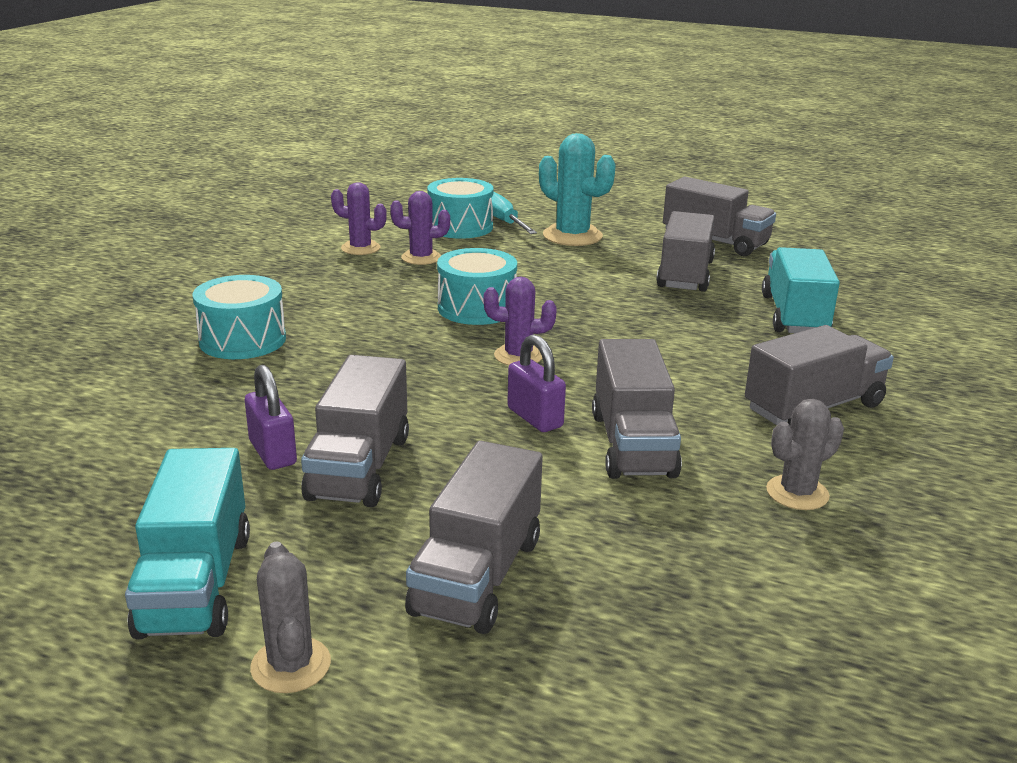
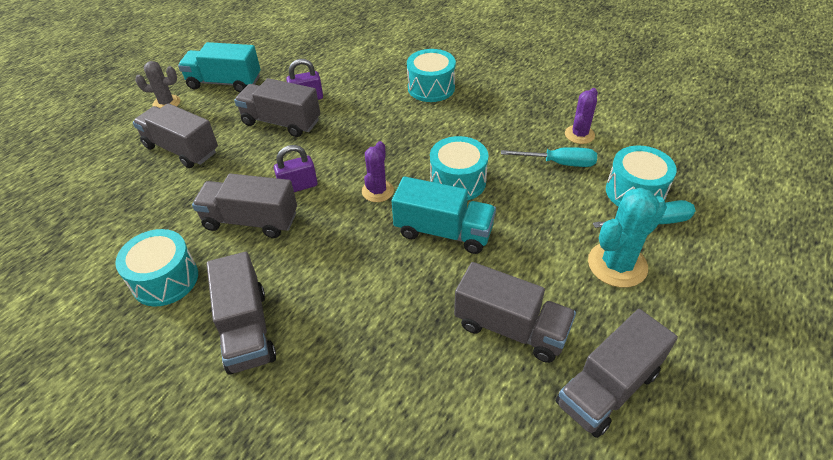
camera: 105 degrees right, 20 degrees up
purple cactus [390,191,450,265] -> turquoise screwdriver [501,147,597,167]
turquoise truck [762,247,840,333] -> turquoise truck moved to [392,177,496,254]
grey cactus [766,399,844,510] -> turquoise drum [115,229,198,307]

